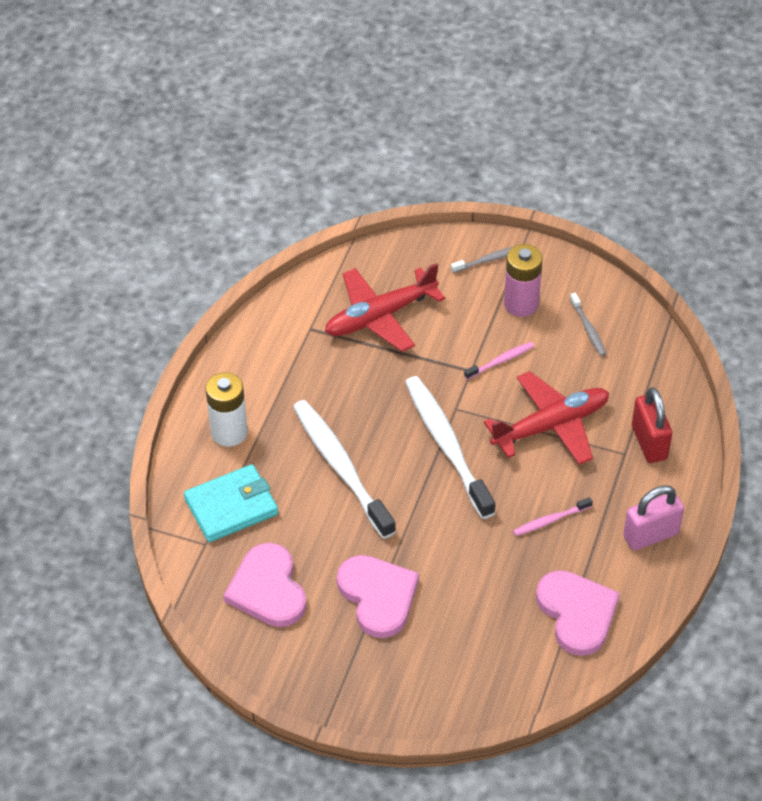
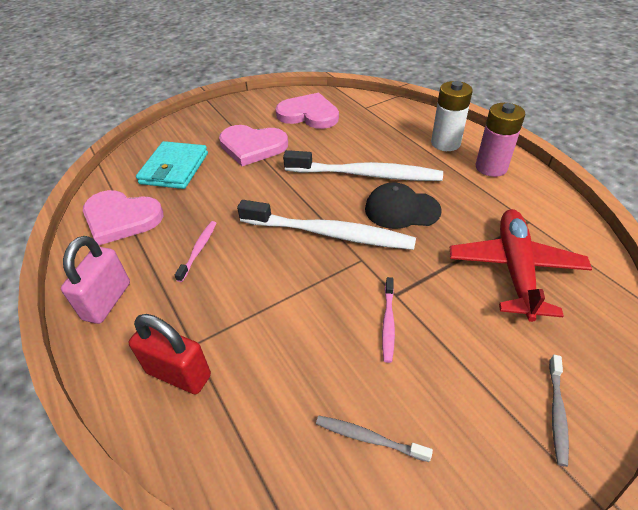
camera: 130 degrees right, 5 degrees down
turquoise wallet [184,464,278,542] -> turquoise wallet moved to [136,141,208,189]
red plane [484,371,609,465] -> none
pink battery [504,244,543,317] -> pink battery moved to [476,103,526,177]
none -> black cap [365,183,442,229]

